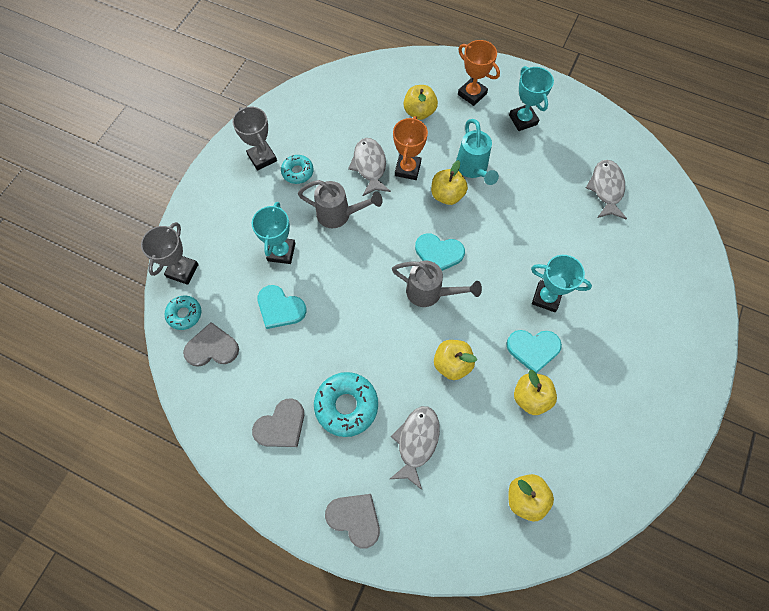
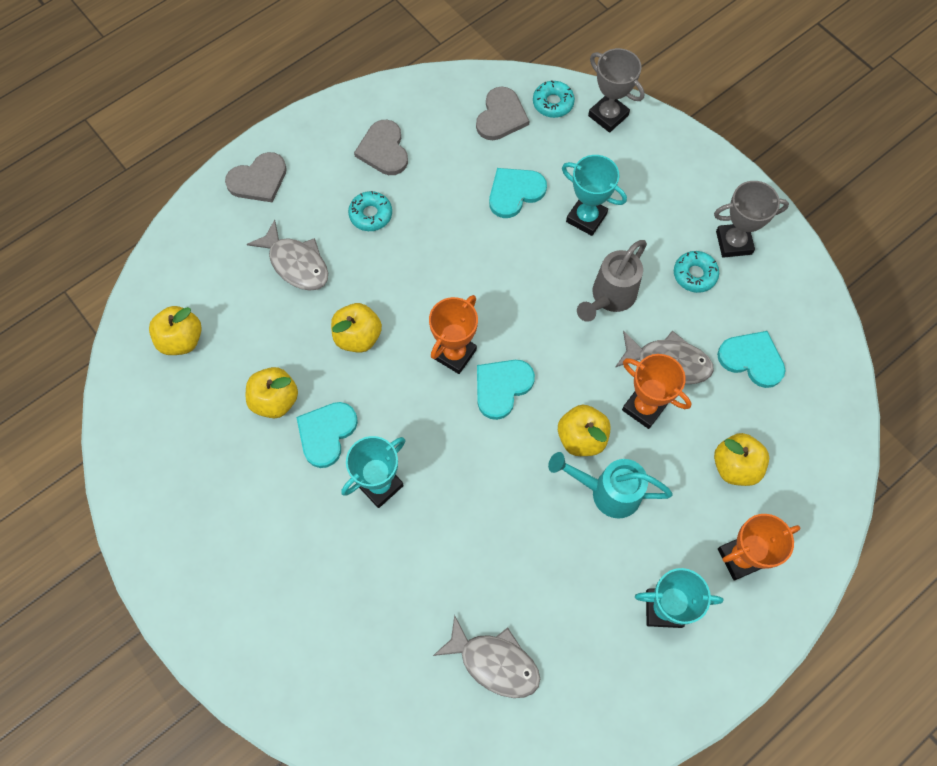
camera: 115 degrees right, 0 degrees up
turquoise donut [314,372,378,437] -> turquoise donut [348,191,392,231], size x0.60
grey watering can [392,261,482,307] -> orange trophy [429,295,478,374]
none -> turquoise heart [717,331,786,388]

